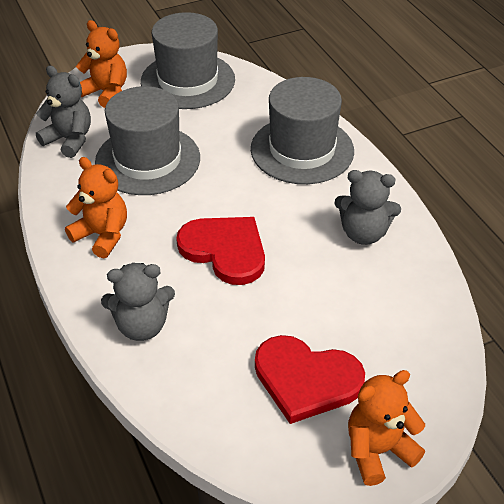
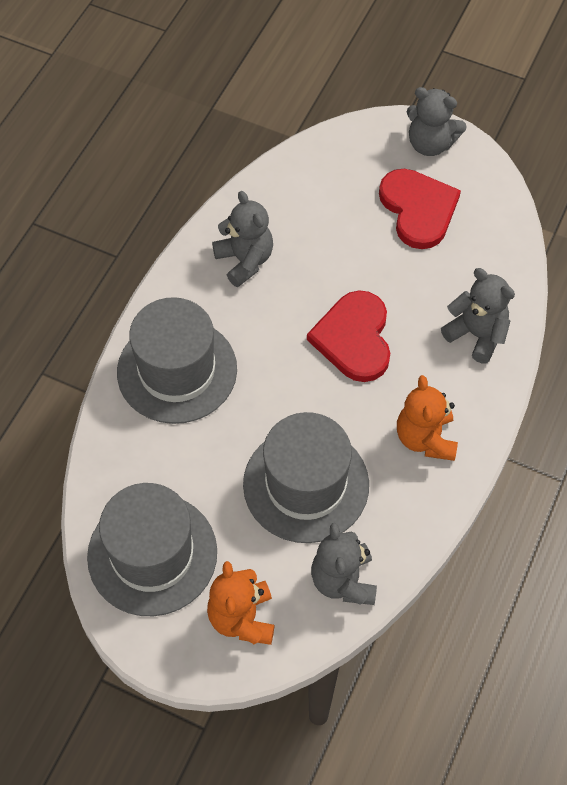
camera: 130 degrees left, 15 degrees up
orange teddy bear [348,370,425,486] -> grey teddy bear [407,87,466,156]

